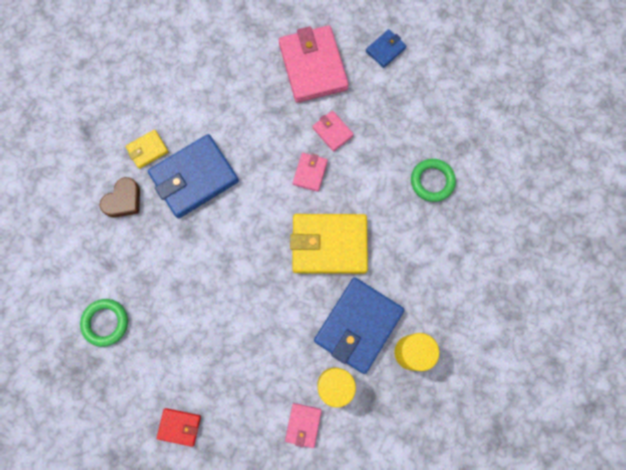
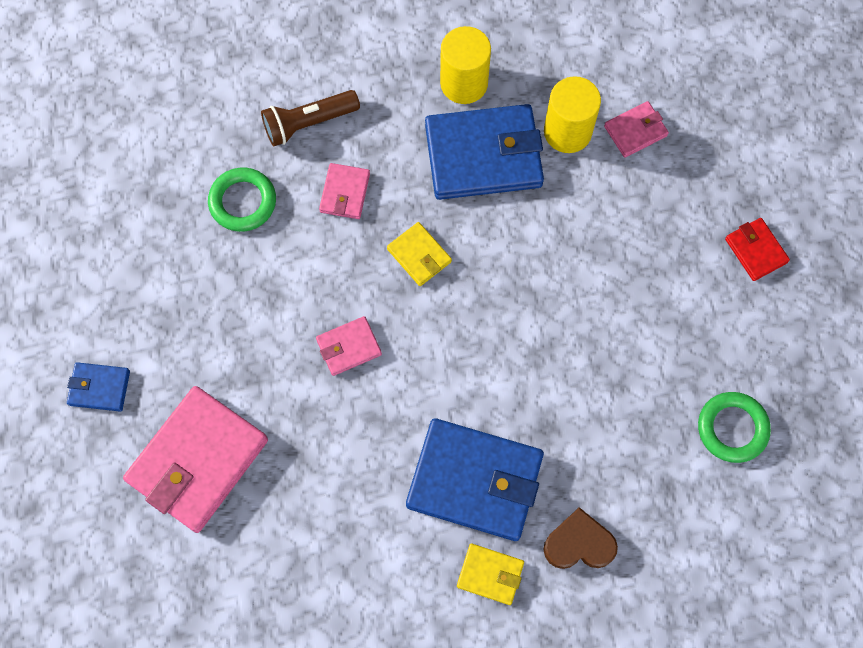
camera: 130 degrees left, 5 degrees down
yellow wallet [290,214,368,274] -> yellow wallet [387,222,452,286], size x0.48
pink wallet [312,111,354,152] -> pink wallet moved to [319,163,370,219]
none -> brown flashlight [261,90,360,146]

